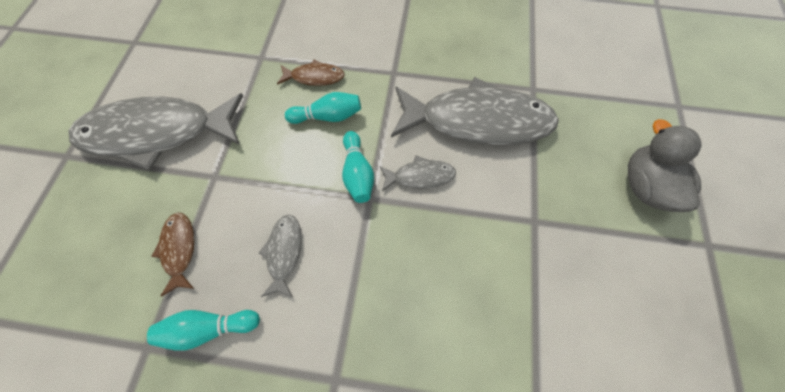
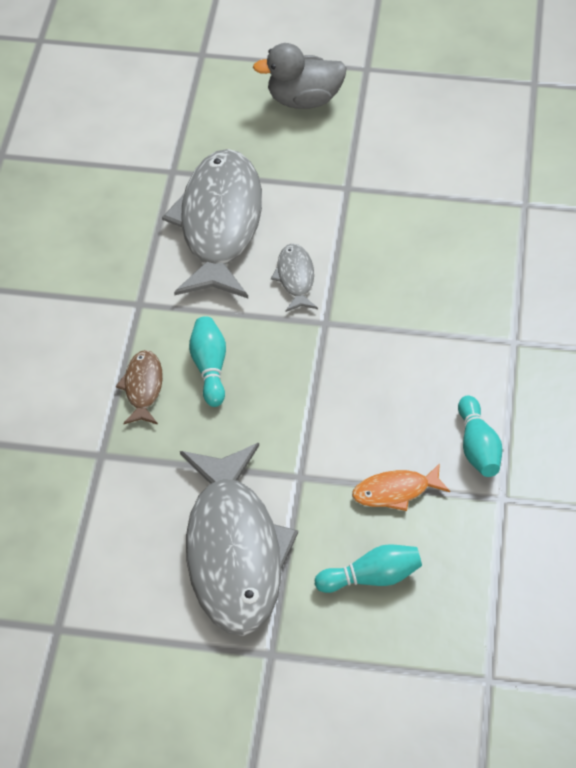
camera: 90 degrees left, 15 degrees down
brown fish [151,213,194,296] -> orange fish [352,463,450,511]
grey fish [258,214,302,297] -> none
turquoise bowling pin [342,131,374,203] -> turquoise bowling pin moved to [315,544,422,593]

